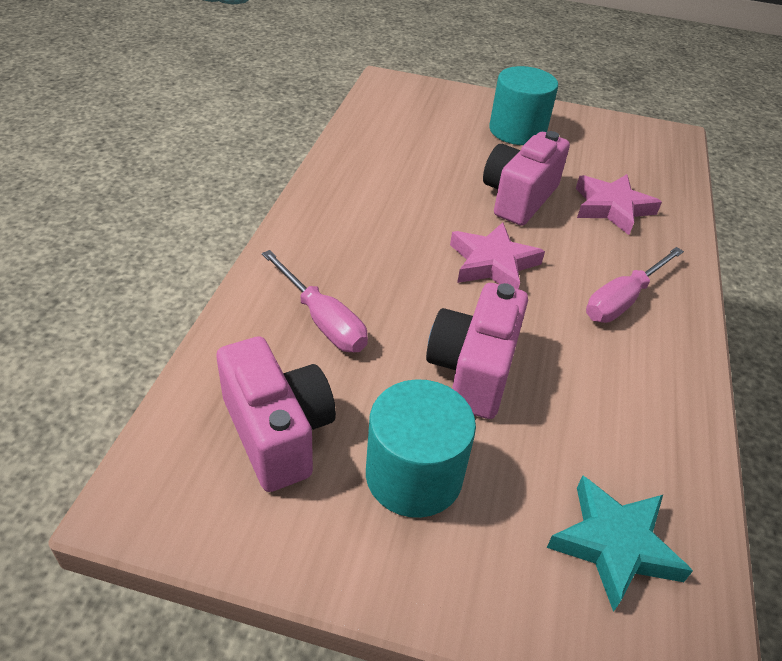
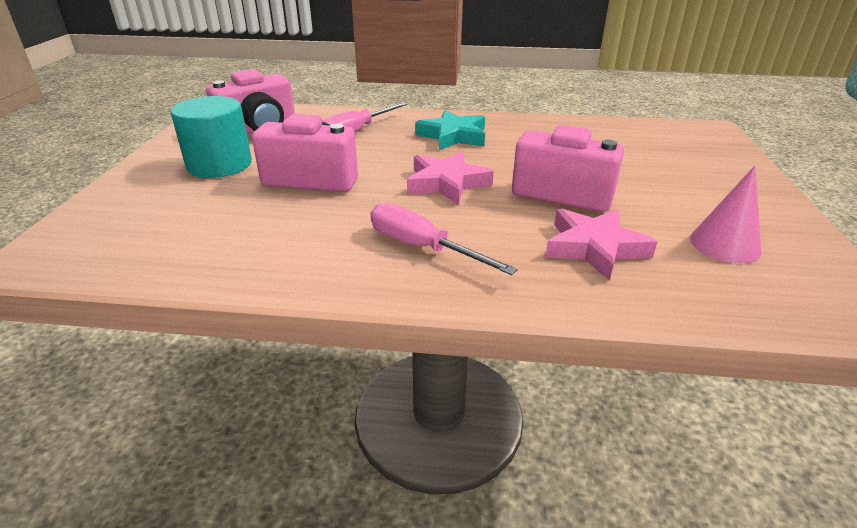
camera: 85 degrees right, 10 degrees down
turquoise cylinder [489,66,558,145] -> none
turquoise star [547,475,693,612] -> turquoise star moved to [415,110,485,150]
none -> pink cone [690,166,761,263]

